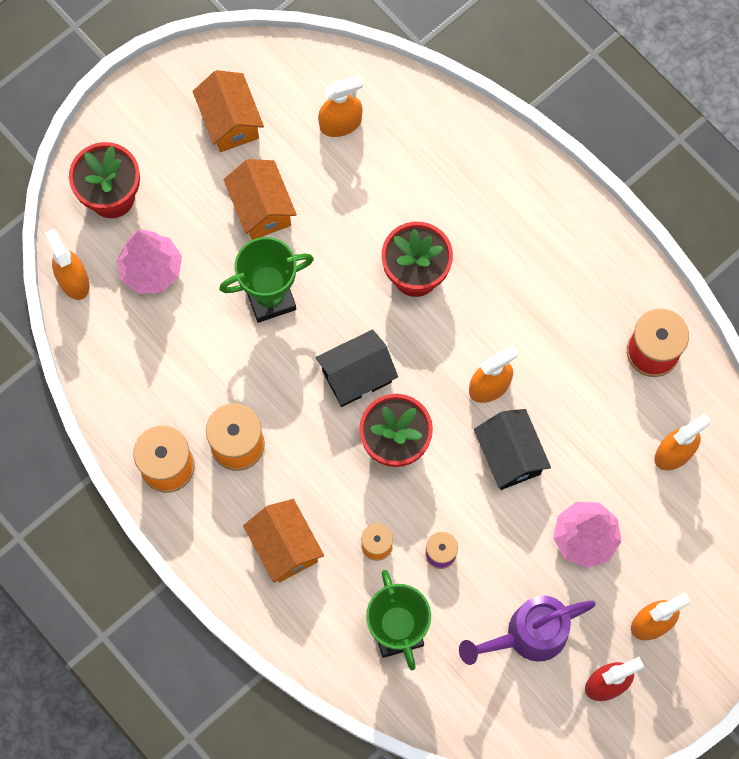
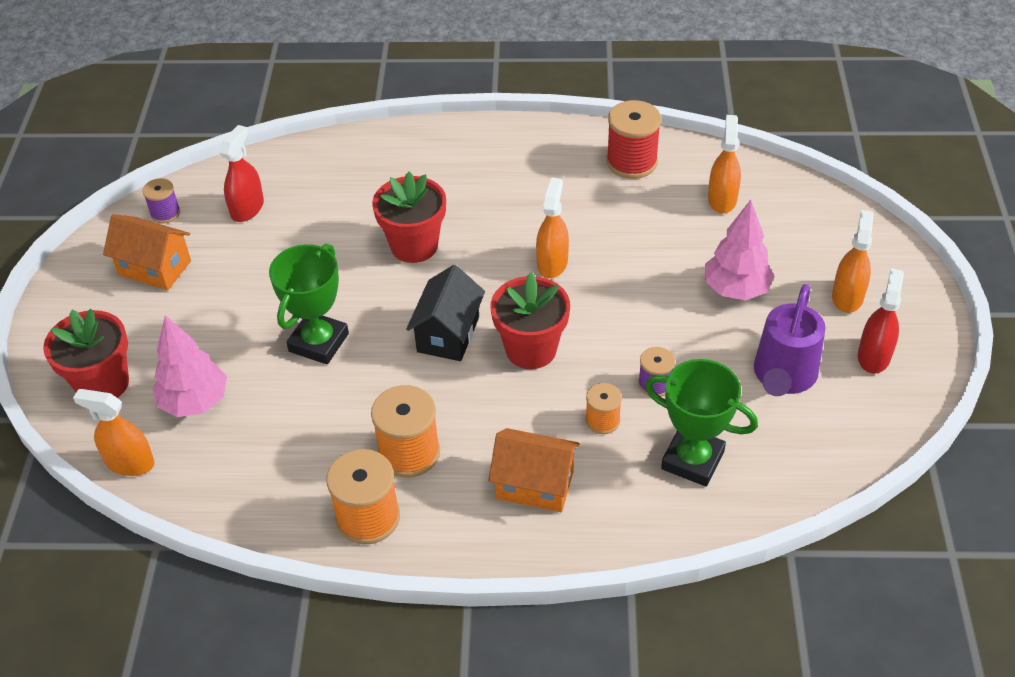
camera: 45 degrees left, 25 degrees down
orange house [224,159,297,240] -> none
orange spray bottle [318,75,363,137] -> red spray bottle [219,125,264,222]
black house [474,409,551,490] -> none
none -> purple spool [143,178,180,224]

